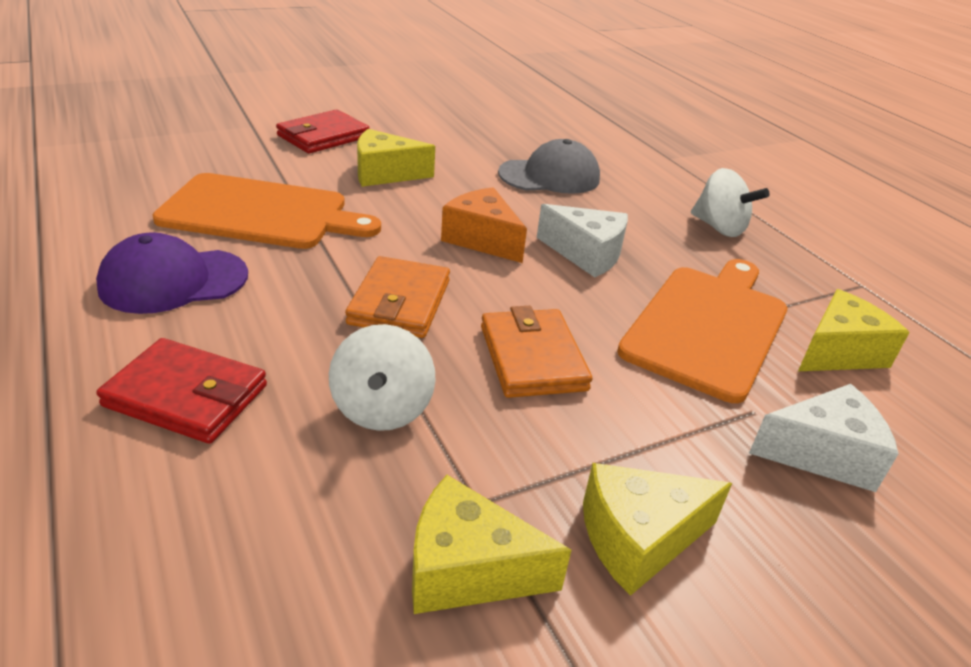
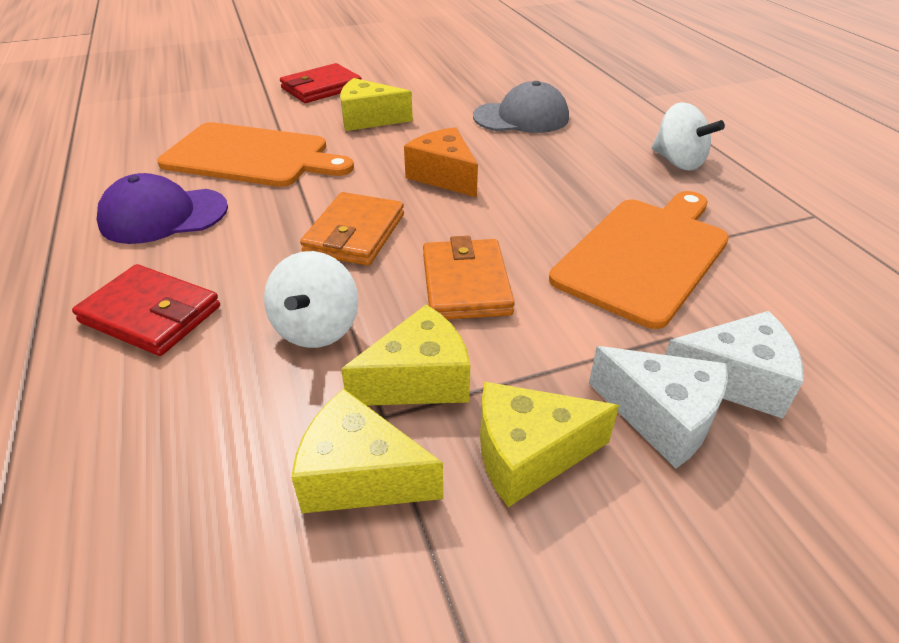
camera: 10 degrees right, 5 degrees up
white cheese [537,204,628,277] -> white cheese moved to [589,346,728,468]
yellow cheese [798,289,910,371] -> yellow cheese moved to [341,304,470,406]

